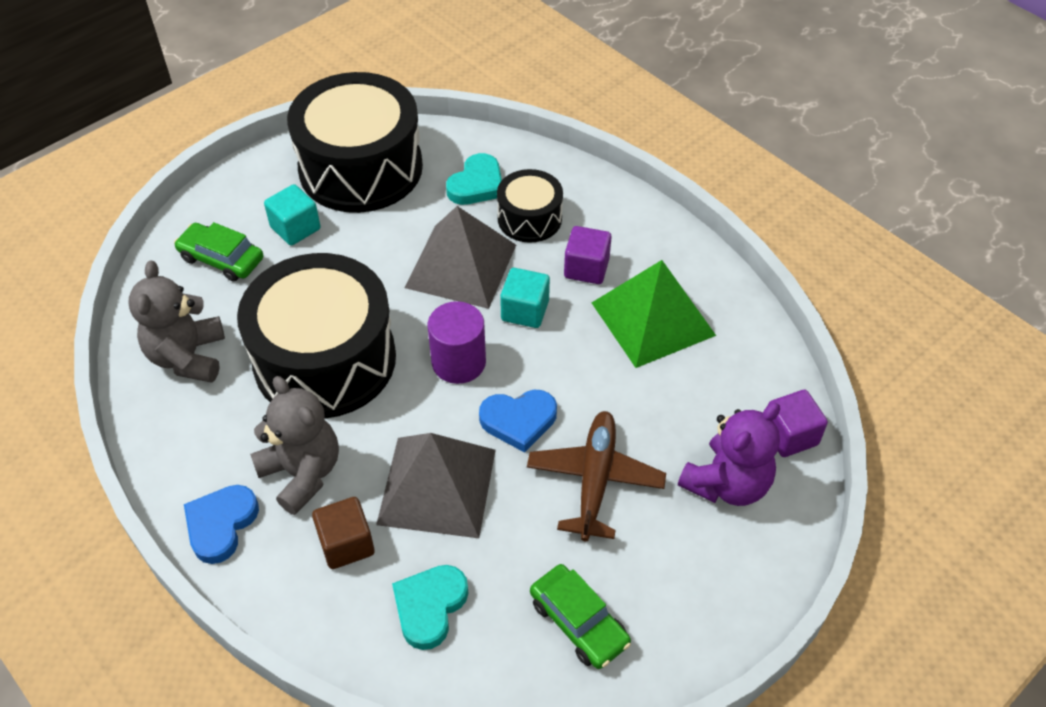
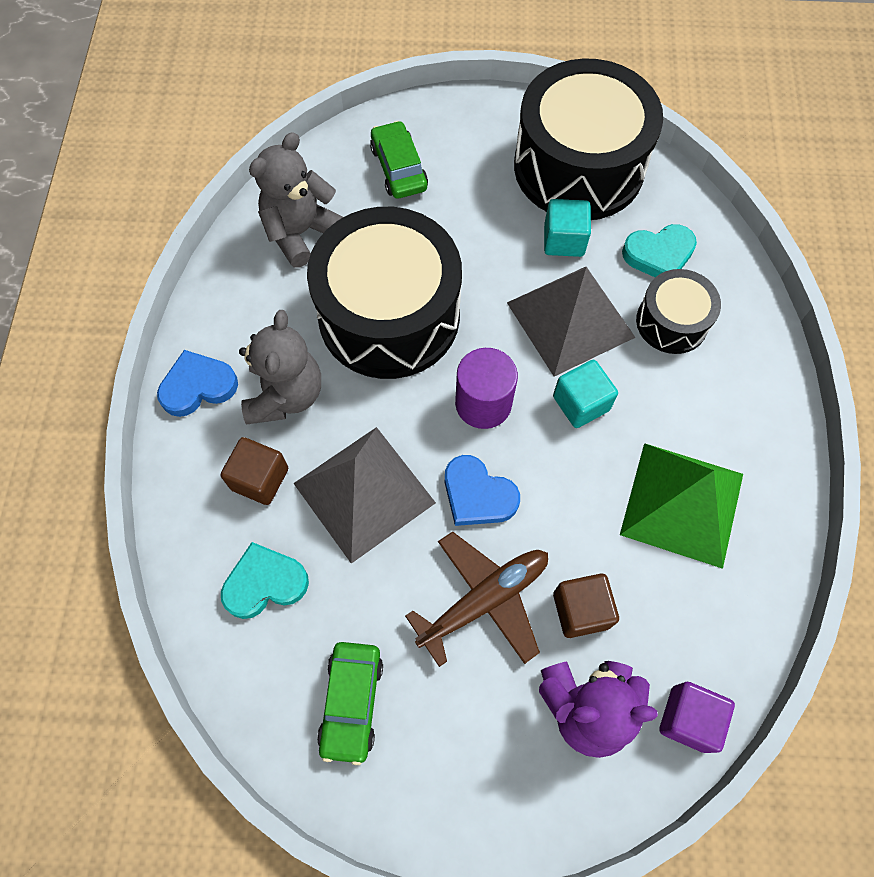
camera: 45 degrees right, 15 degrees up
turquoise cube [264,184,321,246] -> turquoise cube moved to [544,199,591,257]
purple cube [564,226,612,284] -> none
none -> brown cube [553,574,619,638]

